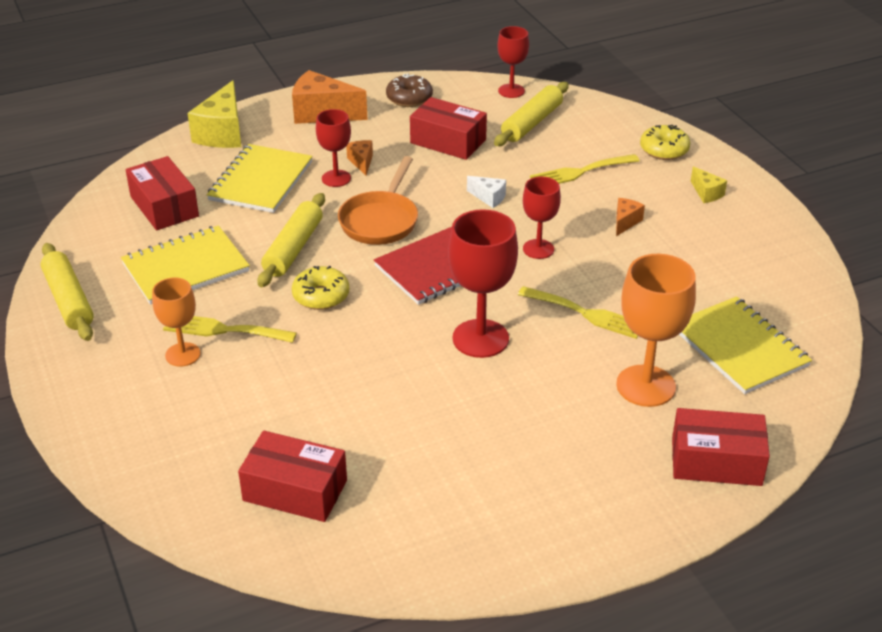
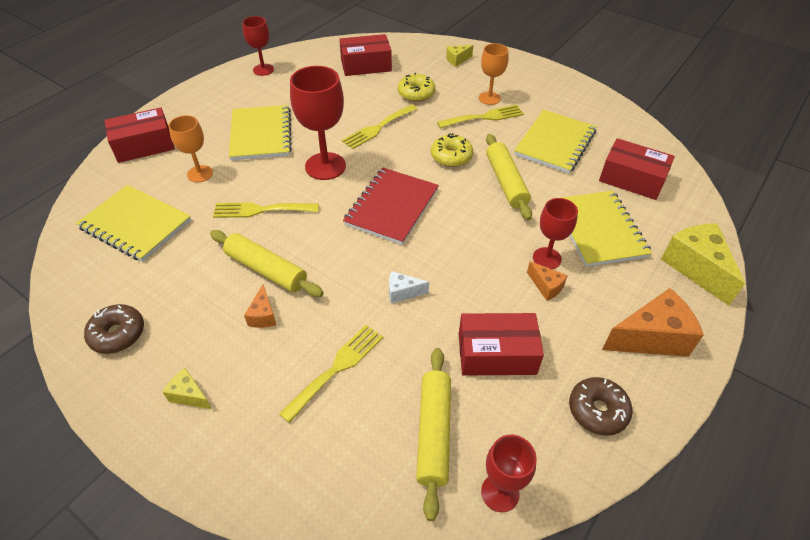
camera: 150 degrees right, 10 degrees up
yellow rolling pin [41,243,94,341] -> yellow rolling pin moved to [210,230,324,297]
orange pan [338,156,418,245] -> none
red goblet [523,176,561,259] -> red goblet moved to [242,16,274,76]
orange goblet [616,254,696,407] -> orange goblet [168,115,213,183], size x0.61
yellow donut [640,125,690,160] -> yellow donut moved to [398,73,436,102]
none -> brown donut [84,304,144,354]
none -> yellow notebook [229,105,292,161]
none -> yellow fork [342,104,418,149]
none -> yellow cheese [446,45,473,67]

